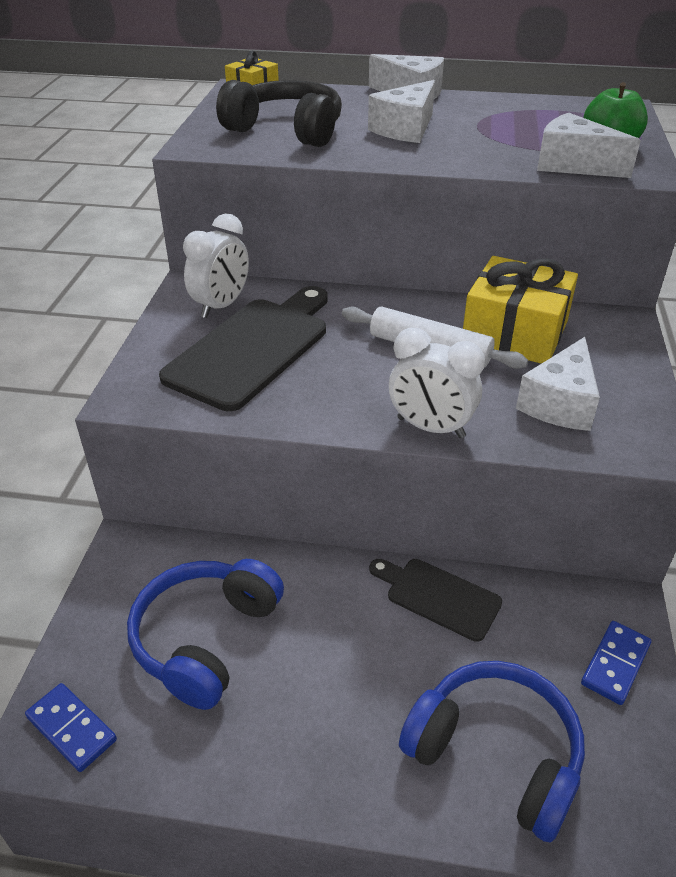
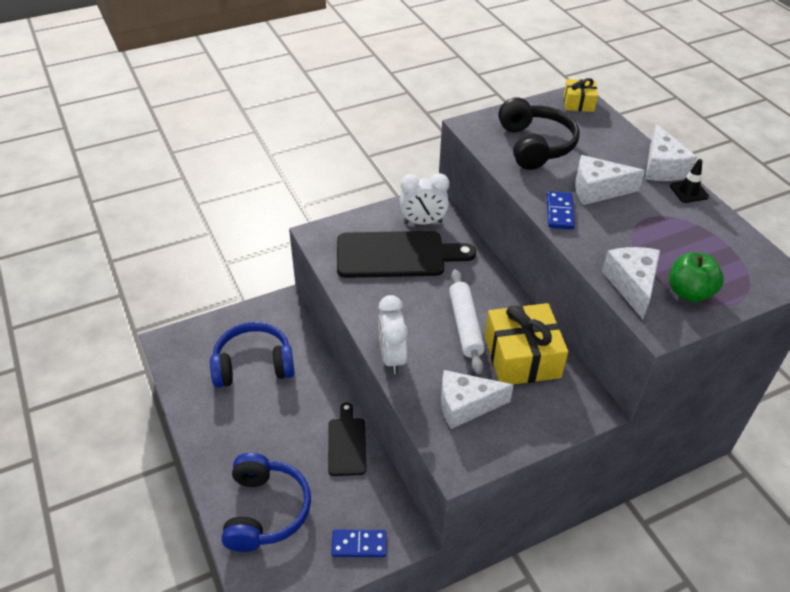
camera: 55 degrees right, 5 degrees up
blue domino [25,683,117,772] -> blue domino moved to [547,191,575,229]
none -> black traffic cone [670,159,709,203]

